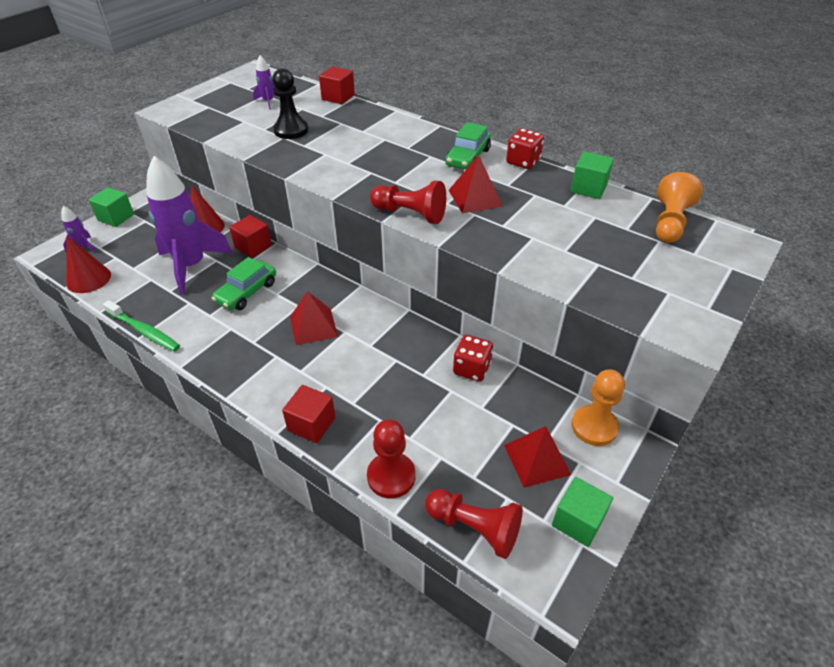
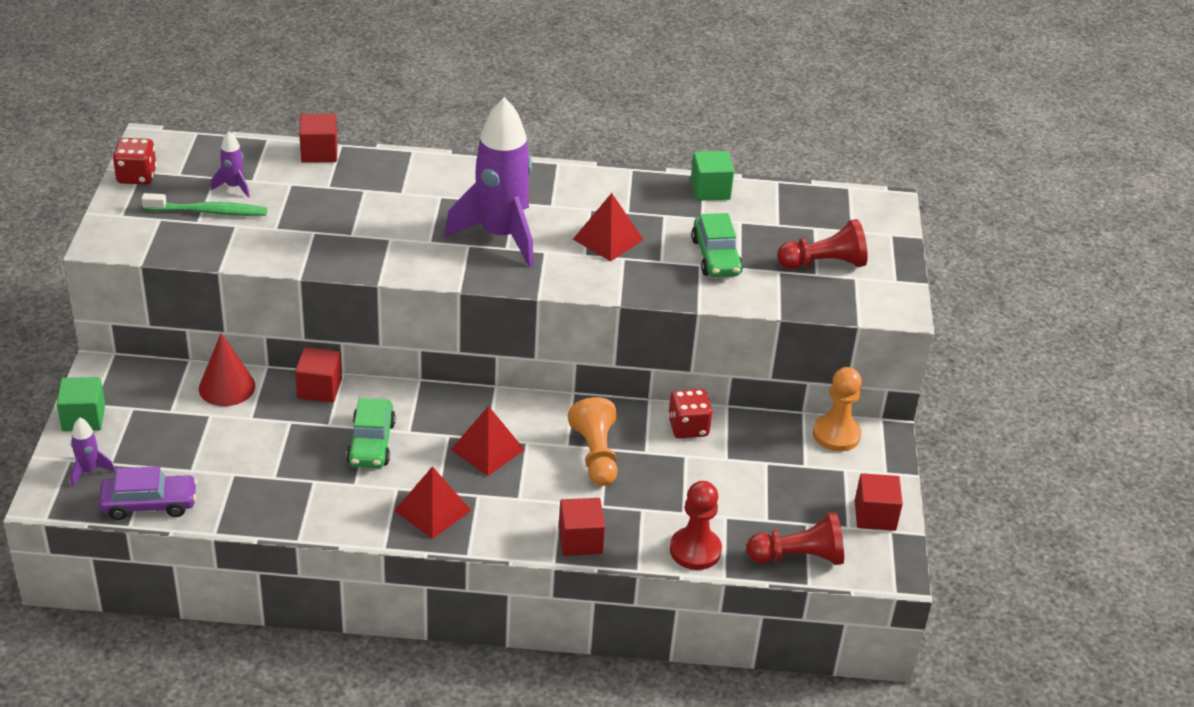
camera: 35 degrees left, 5 degrees down
red cone [66,236,111,293] -> purple car [98,466,197,520]
green toothbrush [103,300,180,352] -> green toothbrush moved to [142,193,267,216]
purple rocket [147,156,233,295] -> purple rocket moved to [444,97,534,267]
black pawn [272,68,308,139] -> none
red pawn [370,181,446,224] -> red pawn moved to [777,219,868,269]
green car [446,122,491,170] -> green car moved to [691,213,743,277]
red pyramid [504,426,571,488] -> red pyramid moved to [394,466,472,539]
red dice [506,128,544,169] -> red dice moved to [113,138,157,185]
green cube [552,477,613,547] -> red cube [855,473,903,531]
orange pawn [656,172,702,243] -> orange pawn moved to [568,397,618,486]

